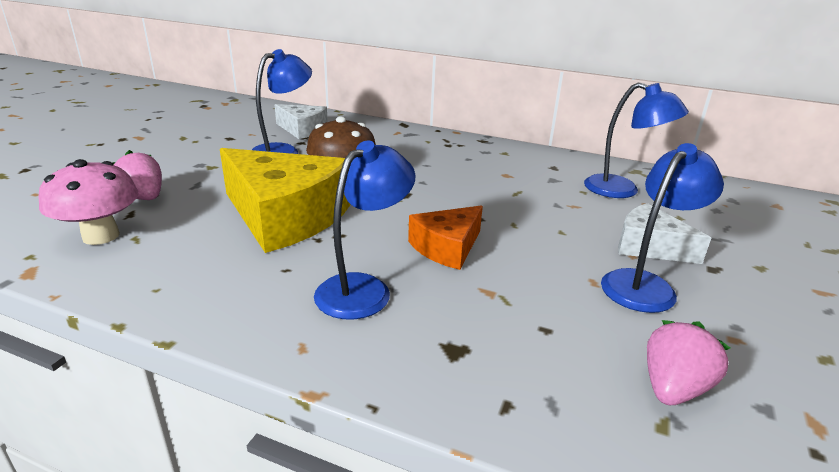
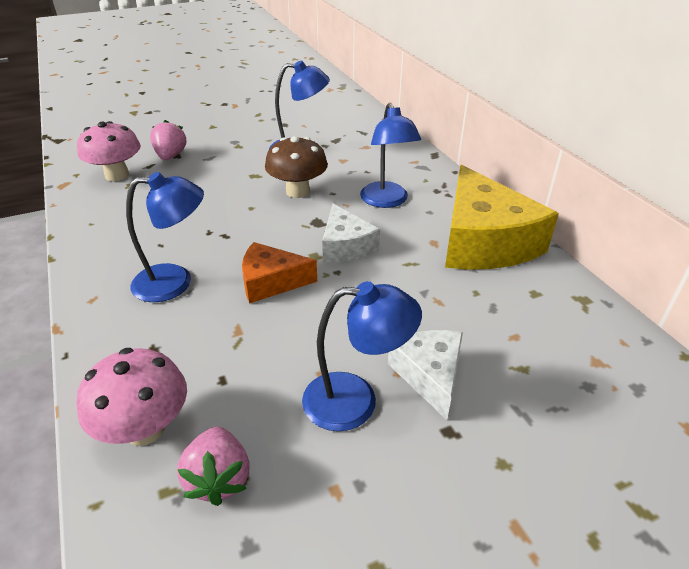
camera: 45 degrees right, 10 degrees up
yellow cheese [220,148,351,253] -> yellow cheese moved to [445,165,559,270]
white cheese [275,104,328,139] -> white cheese moved to [322,203,380,262]
blue lamp [584,82,689,198] -> blue lamp moved to [360,103,421,208]
pink strawberry [647,320,730,405] -> pink strawberry turned 90 degrees clockwise [177,427,250,506]
none -> pink mushroom [76,348,187,446]

